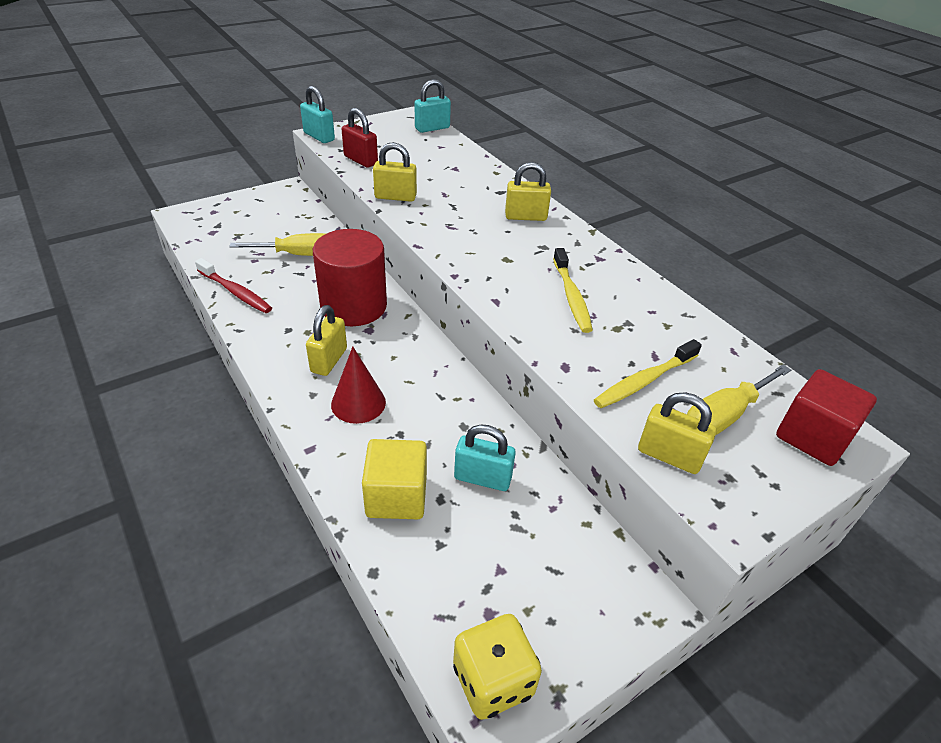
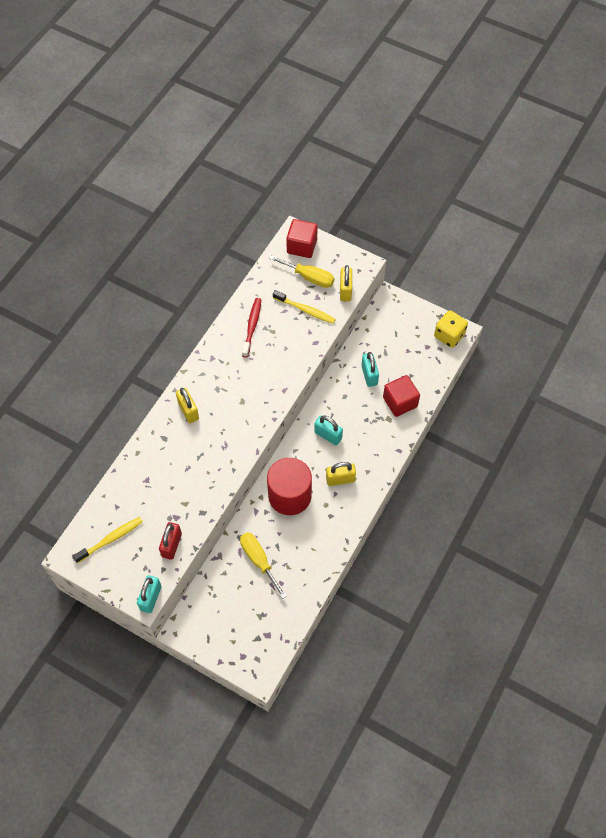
camera: 115 degrees left, 20 degrees up
red toothbrush [195,258,272,313] -> red toothbrush moved to [242,298,261,357]
red cone [331,347,386,424] -> none
yellow cube [362,439,427,519] -> red cube [383,375,420,417]
yellow padlock [373,142,417,202] -> none
turquoise padlock [415,79,451,133] -> turquoise padlock moved to [314,415,343,445]
yellow toothbrush [553,248,593,333] -> yellow toothbrush moved to [73,517,143,563]

